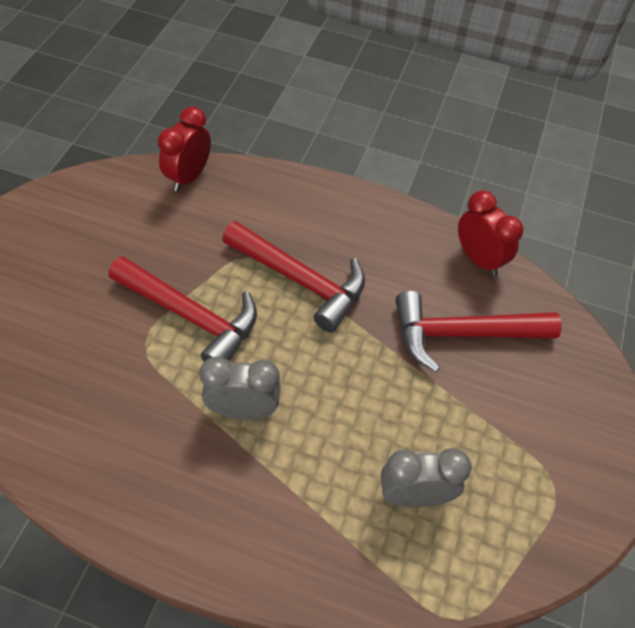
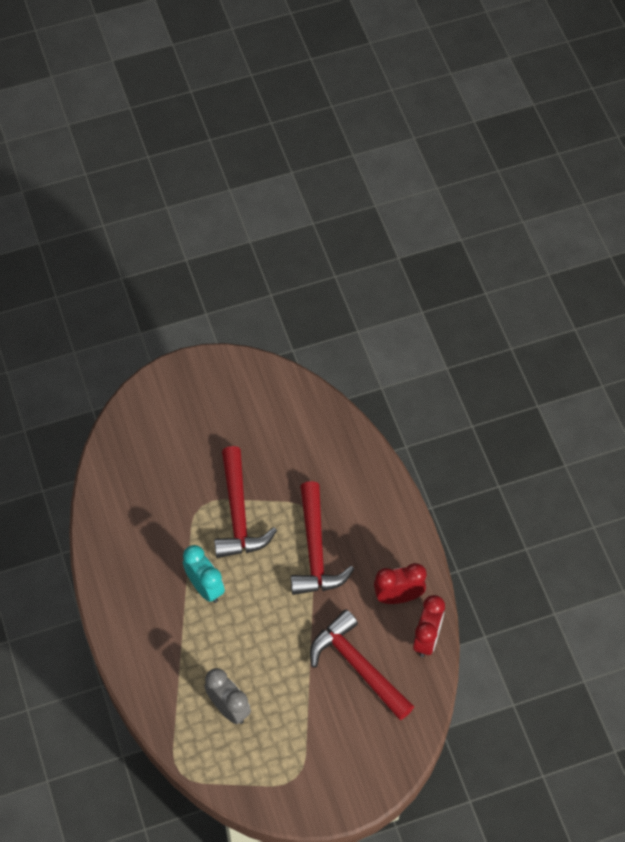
camera: 55 degrees right, 5 degrees up
red clock [158,106,211,192] -> red clock moved to [374,563,426,604]
grey clock [200,357,280,419] -> turquoise clock [183,545,225,603]

